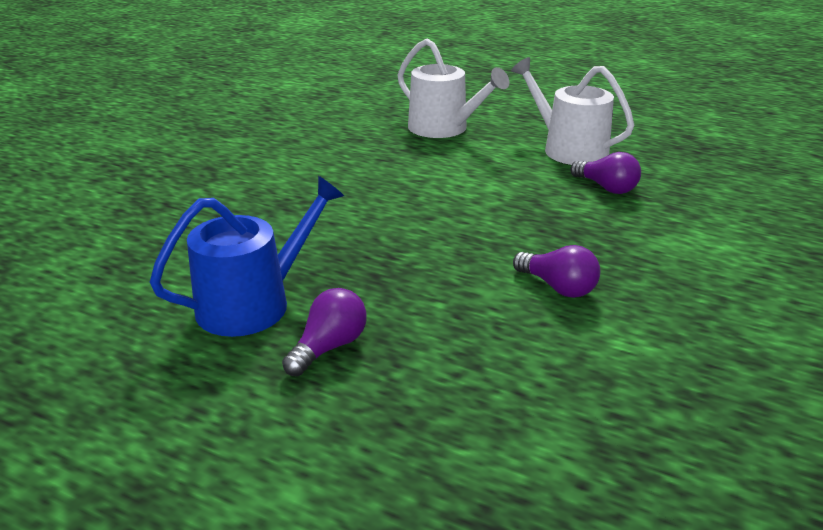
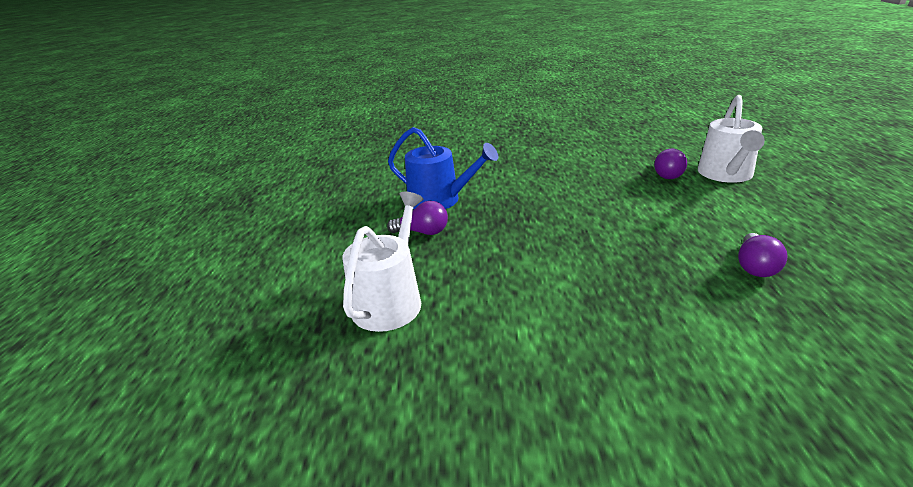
camera: 65 degrees right, 0 degrees up
white watering can [511,57,634,165] -> white watering can moved to [342,192,423,332]
purple light bulb [513,245,600,298] -> purple light bulb moved to [654,149,687,179]

